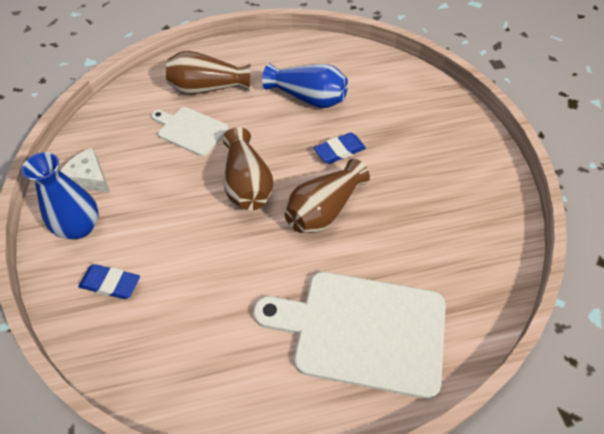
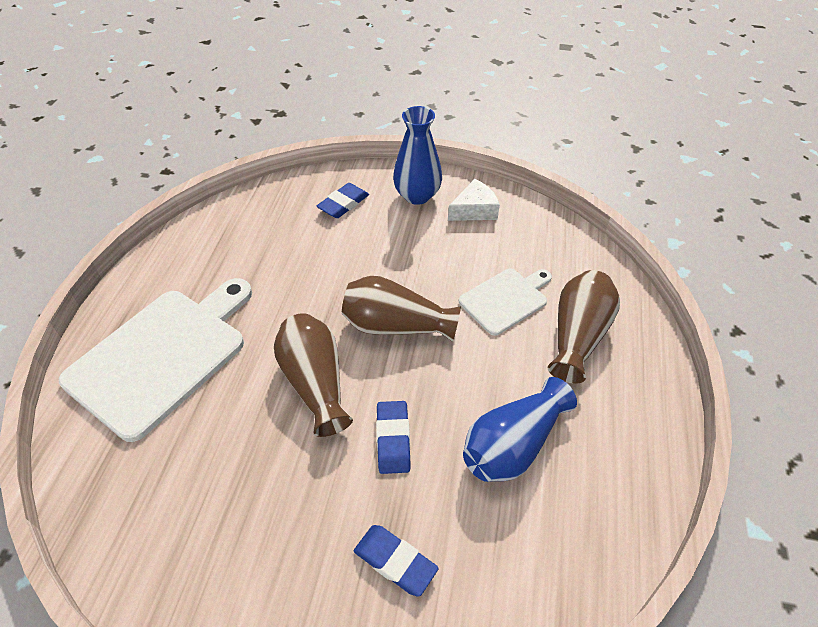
camera: 115 degrees right, 5 degrees down
none -> blue eraser [354,525,439,597]

